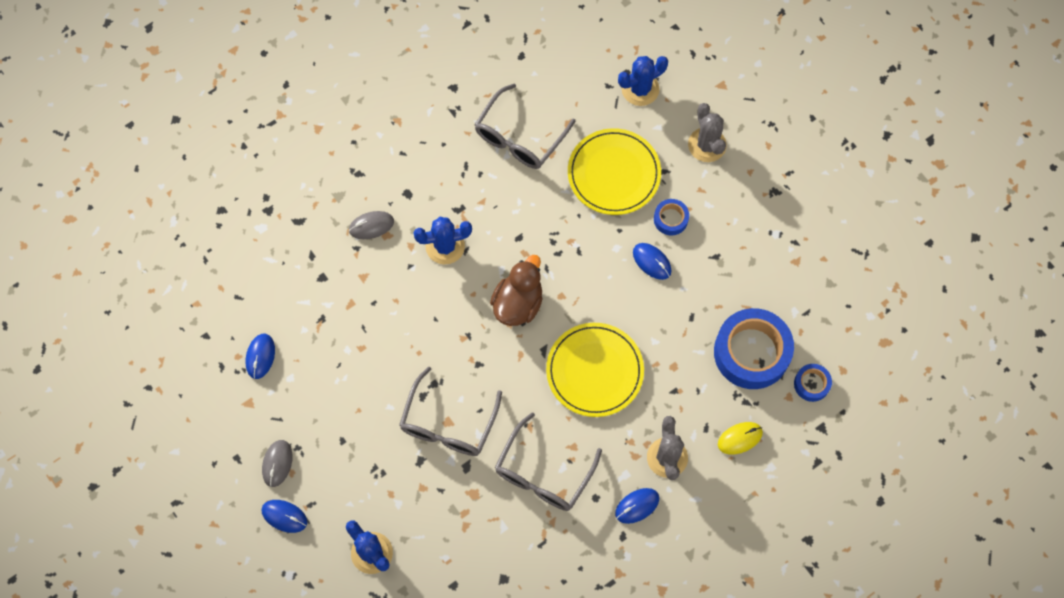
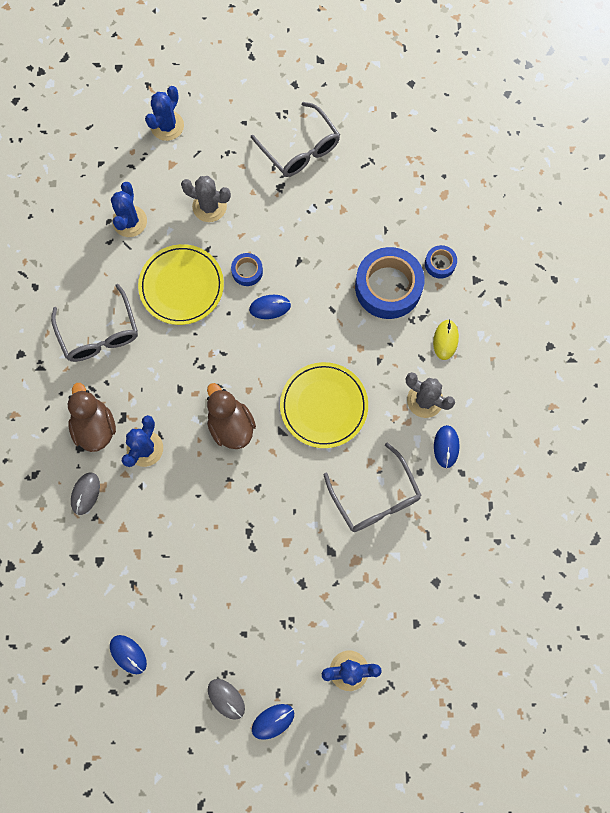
camera: 55 degrees left, 5 degrees up
grey glasses [399,366,502,456] -> grey glasses moved to [251,102,340,177]
none -> brown duck [68,383,116,452]
none -> blue cactus [145,86,184,141]

